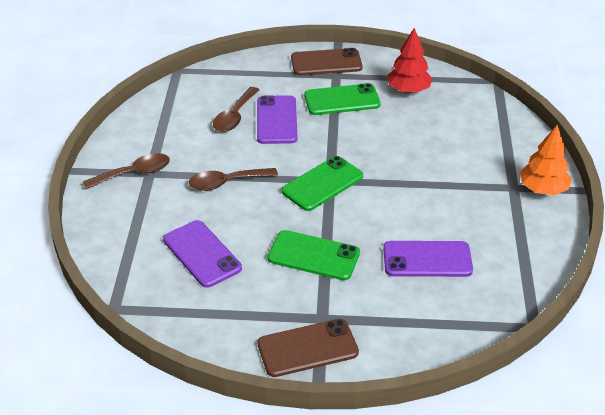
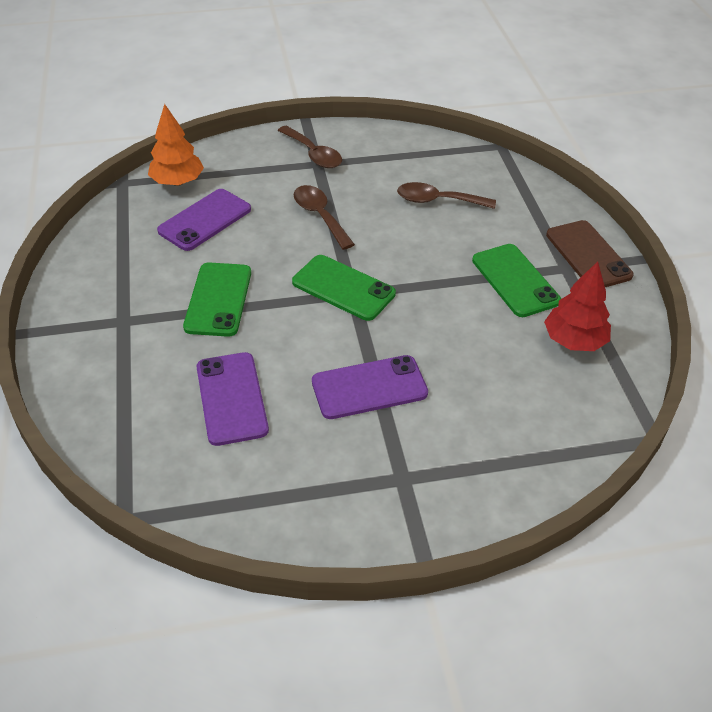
camera: 75 degrees right, 5 degrees up
purple phone [257,95,297,144] -> purple phone moved to [312,355,428,419]
brown phone [257,319,359,377] -> none
orange tree [519,125,572,195] -> orange tree moved to [148,104,204,186]

